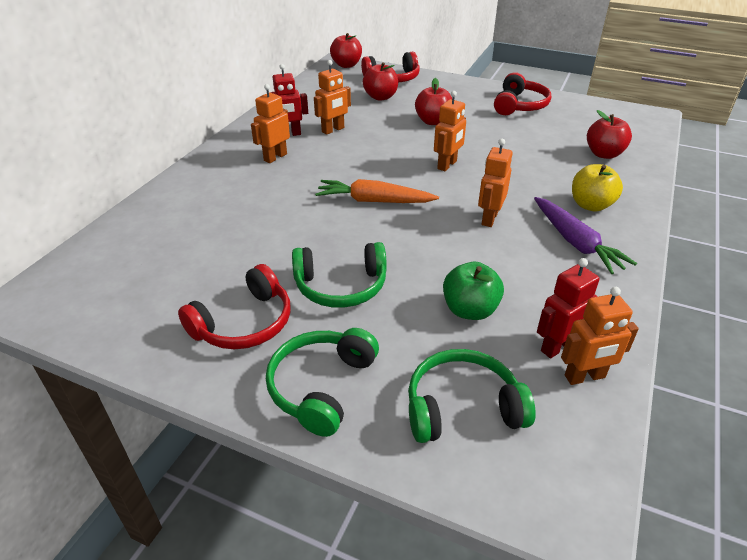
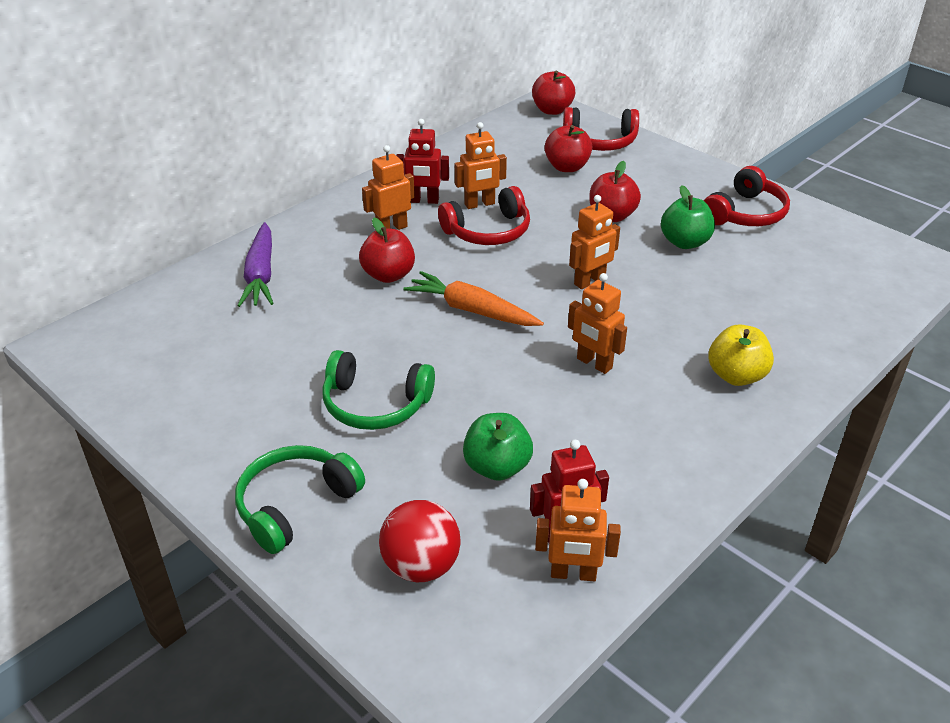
camera: 20 degrees right, 0 degrees up
red headphones [178,264,291,349] -> red headphones moved to [438,186,530,245]
green headphones [408,349,536,443] -> red ball [379,500,461,583]
orange robot [478,139,513,227] -> orange robot turned 90 degrees counterclockwise [568,273,627,374]
purple carrot [534,197,637,274] -> purple carrot moved to [237,222,273,307]
red apple [587,110,632,159] -> red apple moved to [359,218,415,283]
none -> green apple [661,185,715,249]

